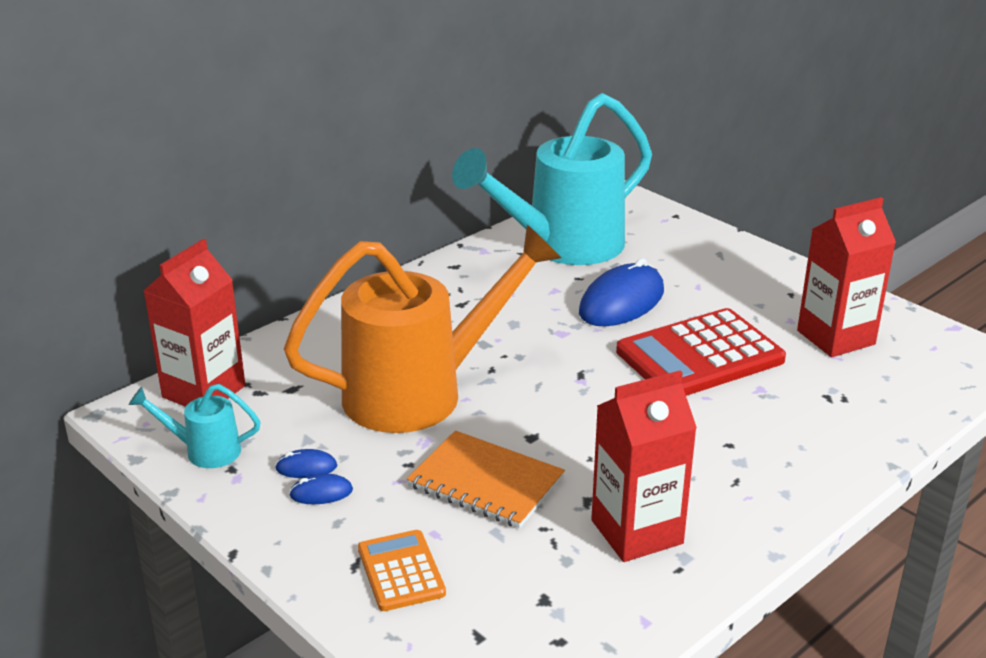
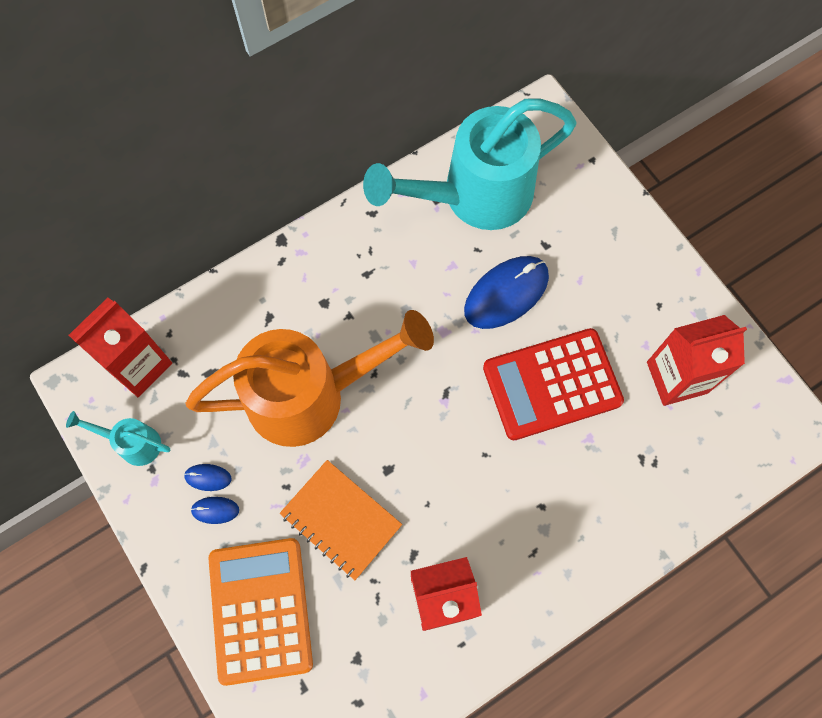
camera: 10 degrees right, 40 degrees up
orange calculator [358,530,446,611] -> orange calculator [208,538,313,686], size x1.85

